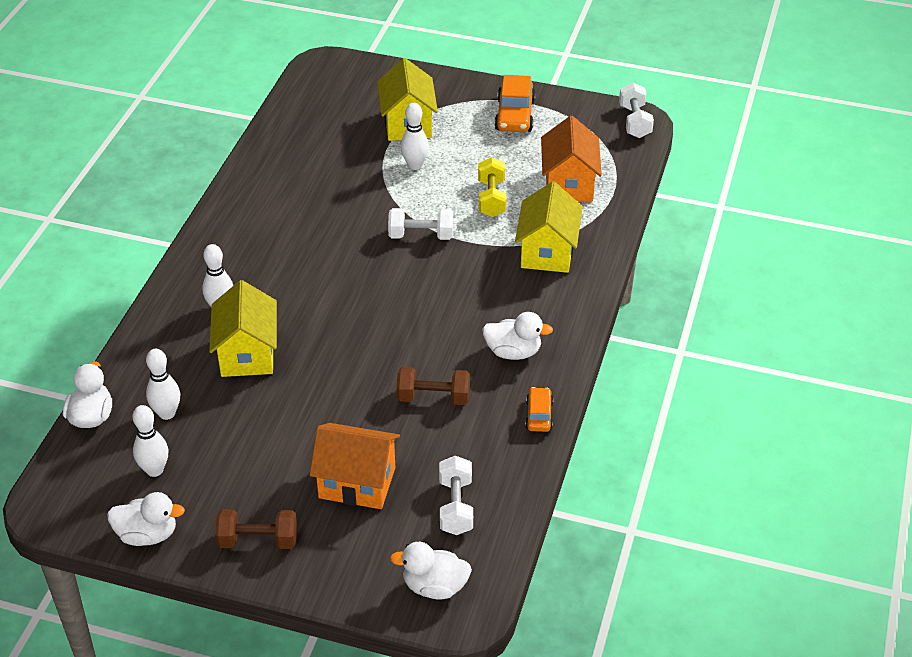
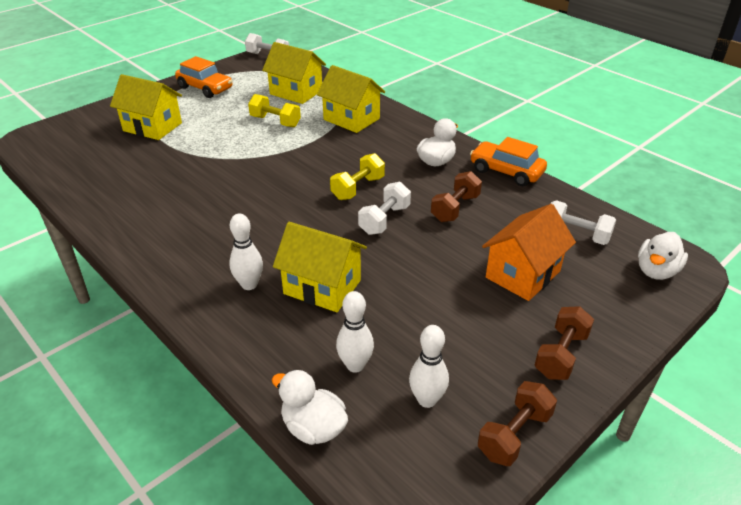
camera: 60 degrees left, 5 degrees down
white duck [107,492,185,546] -> brown dumbbell [478,381,557,466]
white dumbbell [388,208,453,240] -> white dumbbell moved to [358,182,411,235]
white bowling pin [401,103,429,170] -> none
orange car [525,387,553,432] -> orange car [470,137,547,186], size x1.72
orange house [541,116,602,201] -> yellow house [262,42,326,104]
none -> yellow dumbbell [330,153,385,200]

